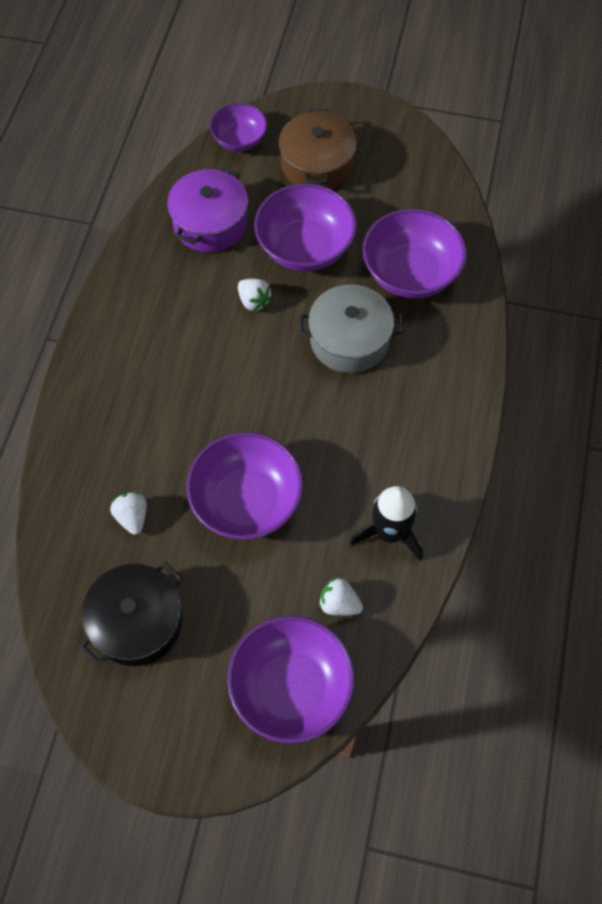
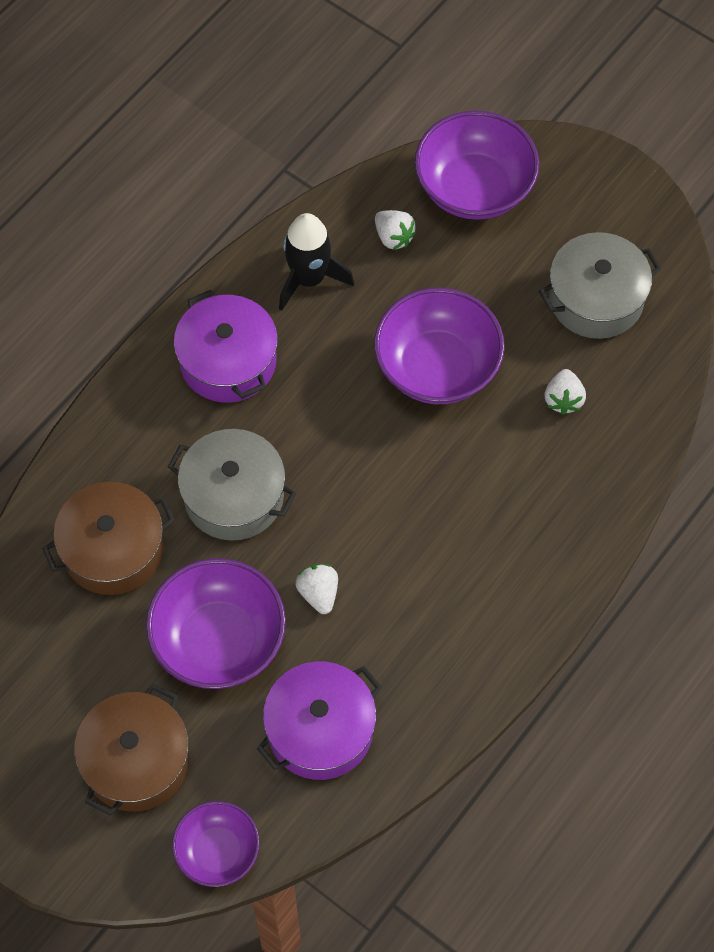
camera: 155 degrees left, 0 degrees up
black pot [80,562,183,666] -> grey pot [539,232,661,339]
purple bowl [362,209,467,298] -> brown pot [42,482,175,595]
none -> purple pot [174,290,278,403]

